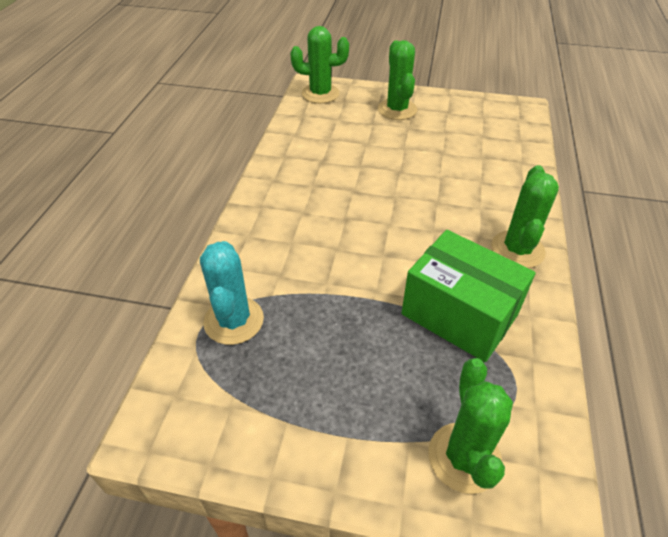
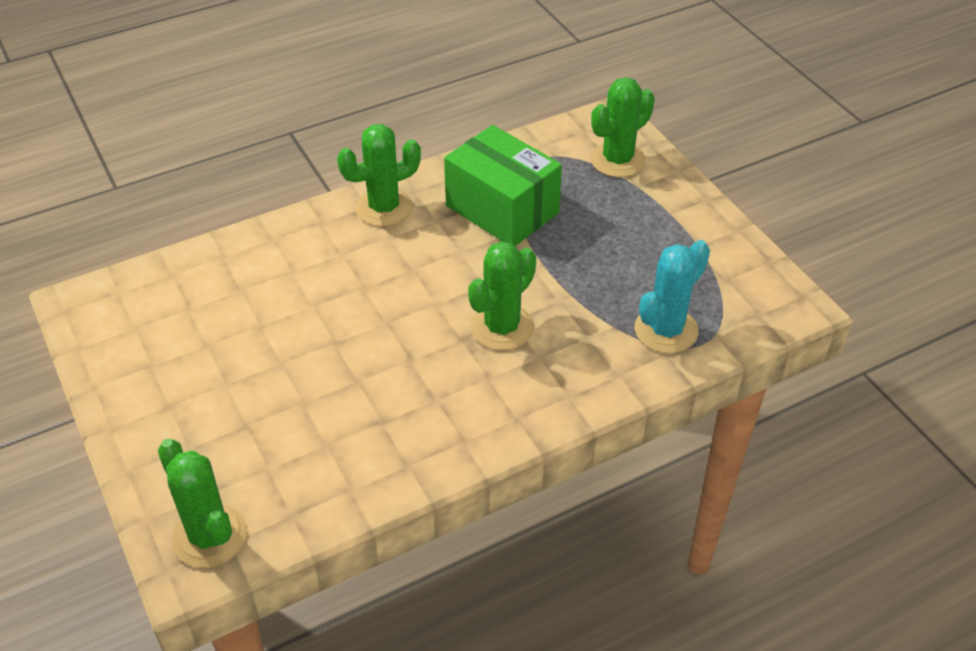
camera: 130 degrees left, 0 degrees up
green cactus [378,40,417,120] -> green cactus moved to [468,241,536,350]
green box [402,230,536,362] -> green box turned 45 degrees counterclockwise [444,125,562,246]

